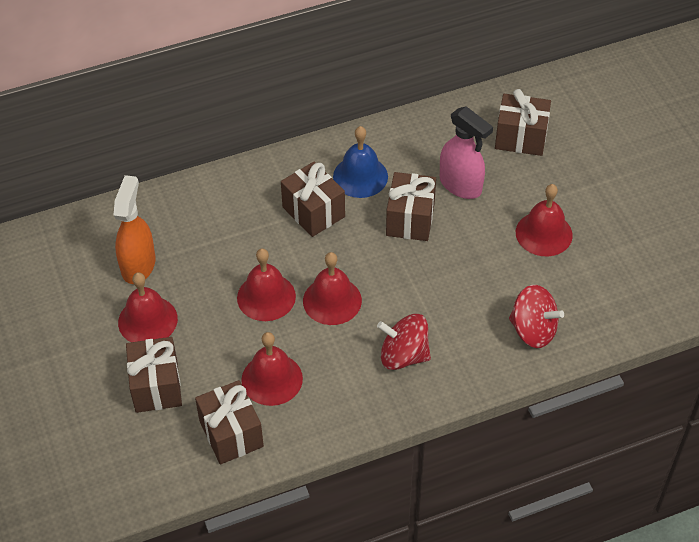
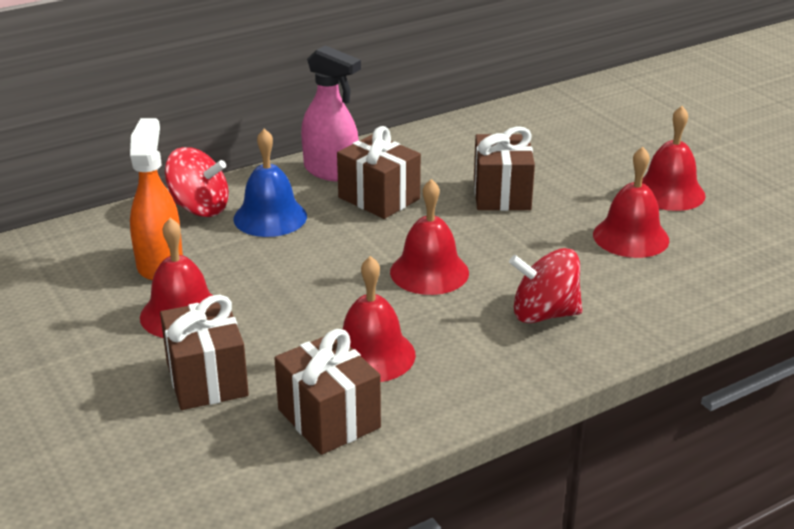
camera: 10 degrees left, 20 degrees down
red bell [237,248,296,321] -> red bell moved to [593,147,669,258]
blue bell [333,126,388,198] -> blue bell moved to [233,128,307,237]
pink spray bottle [440,106,493,199] -> pink spray bottle moved to [301,45,361,182]
brown gift [495,89,551,156] -> none
red spinning top [509,285,564,348] -> red spinning top moved to [165,147,229,217]

